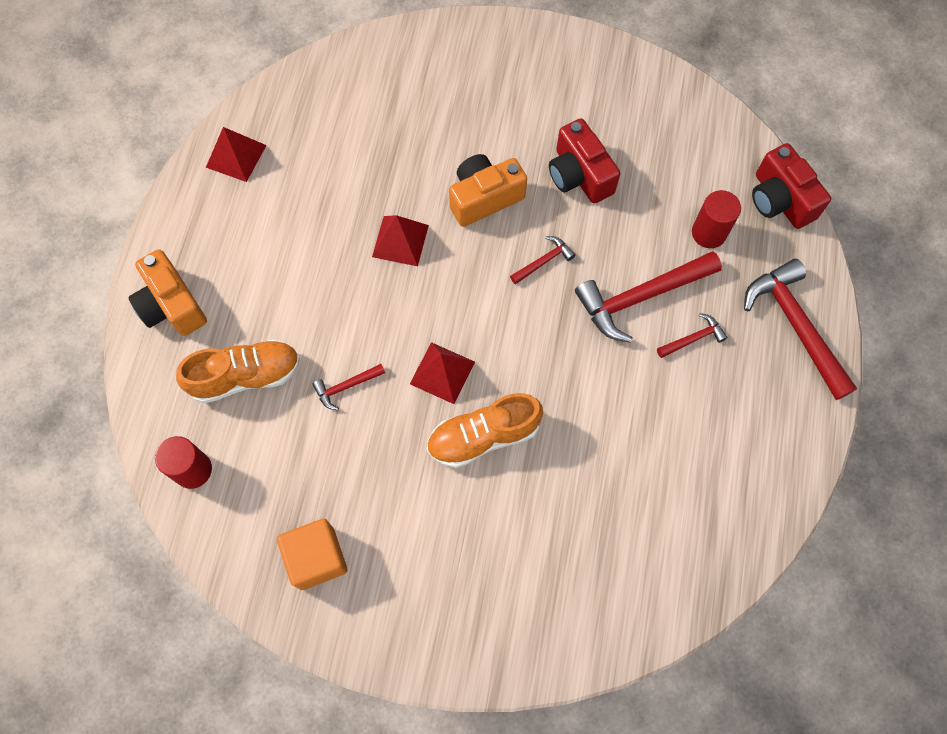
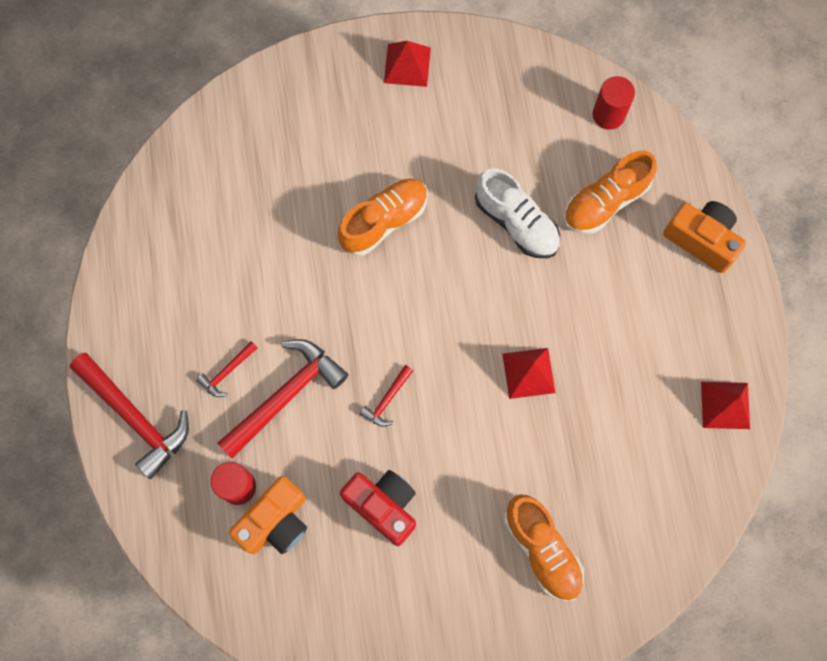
camera: 160 degrees right, 5 degrees up
orange cube [277,519,347,590] -> none
red hammer [313,364,385,410] -> white shoe [475,168,560,258]
red pyramid [410,342,475,404] -> red pyramid moved to [384,41,431,87]
orange camera [449,154,527,227] -> orange camera moved to [229,476,307,554]
red camera [752,143,831,229] -> none
none -> orange shoe [504,494,584,601]

